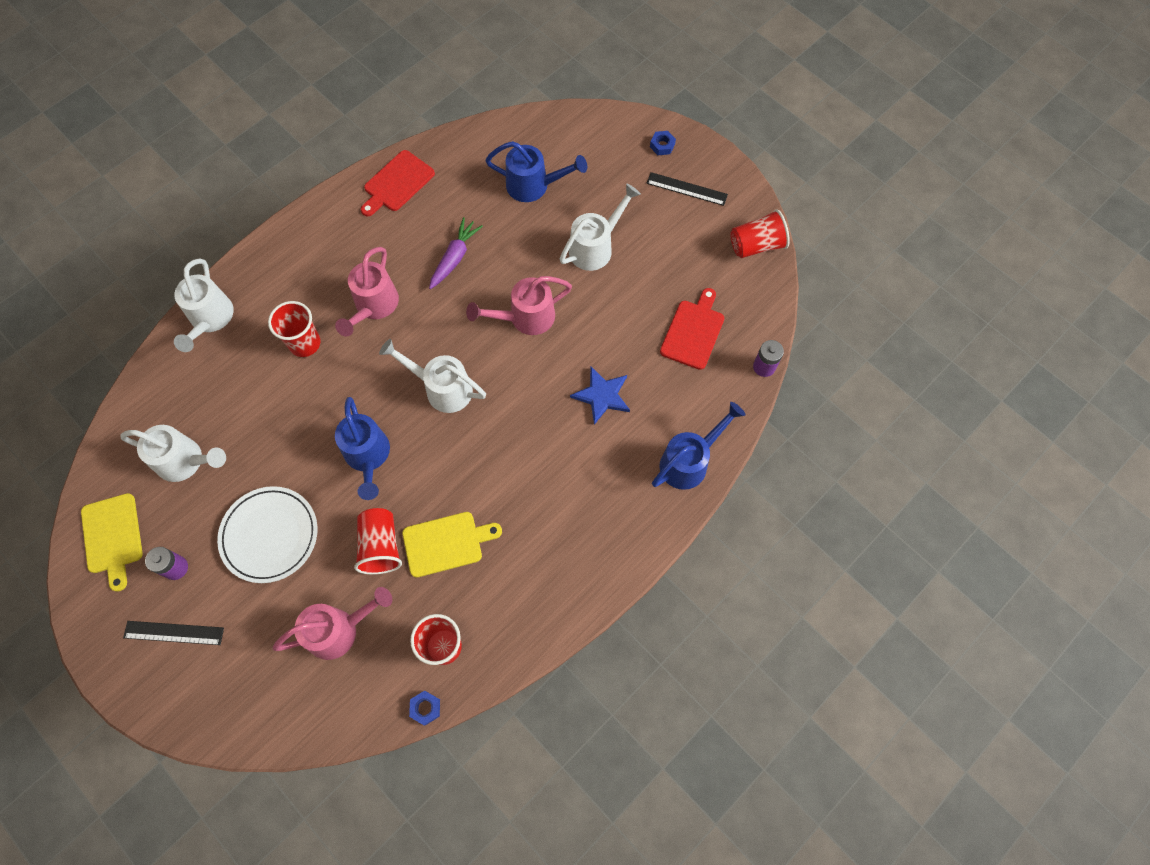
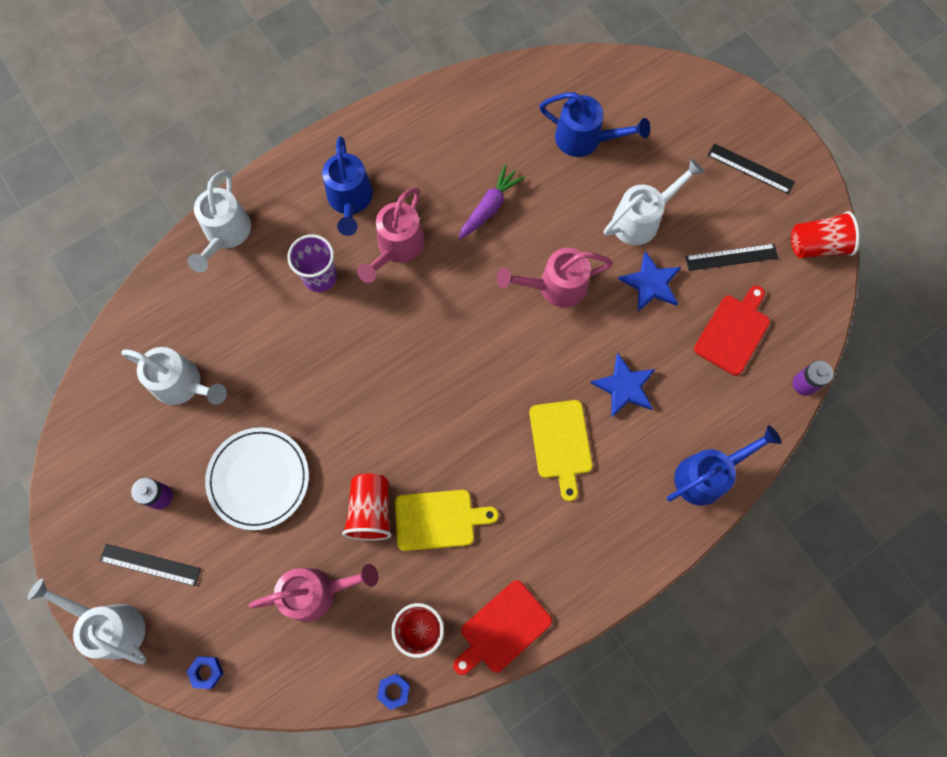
camera: 10 degrees right, 5 degrees up
yellow cutting board [81,493,143,592] -> yellow cutting board moved to [529,400,593,501]
red cup [268,301,321,357] -> purple cup [287,234,337,292]
blue watering can [335,397,390,500] -> blue watering can moved to [322,136,373,236]
red cutting board [361,150,435,216] -> red cutting board moved to [453,580,552,675]
white watering can [379,339,486,413] -> white watering can moved to [27,578,146,665]
blue nut [650,131,676,155] -> blue nut moved to [187,656,224,689]
none -> blue star [618,251,681,311]
none -> black ruler [685,244,778,271]

